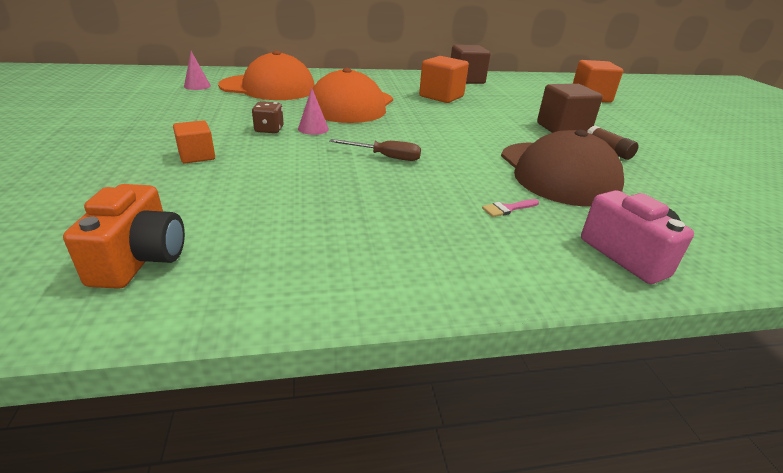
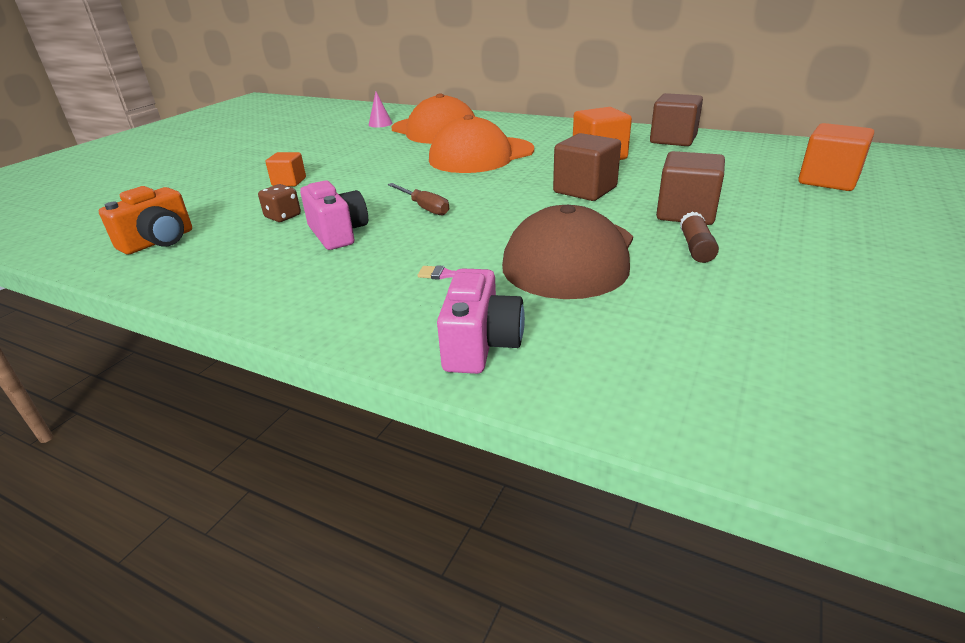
camera: 40 degrees right, 0 degrees up
brown dice [252,101,284,133] -> brown dice moved to [258,184,301,222]
pink cone [298,88,329,135] -> none
none -> pink camera [300,180,368,250]
none -> brown cube [553,133,621,201]

